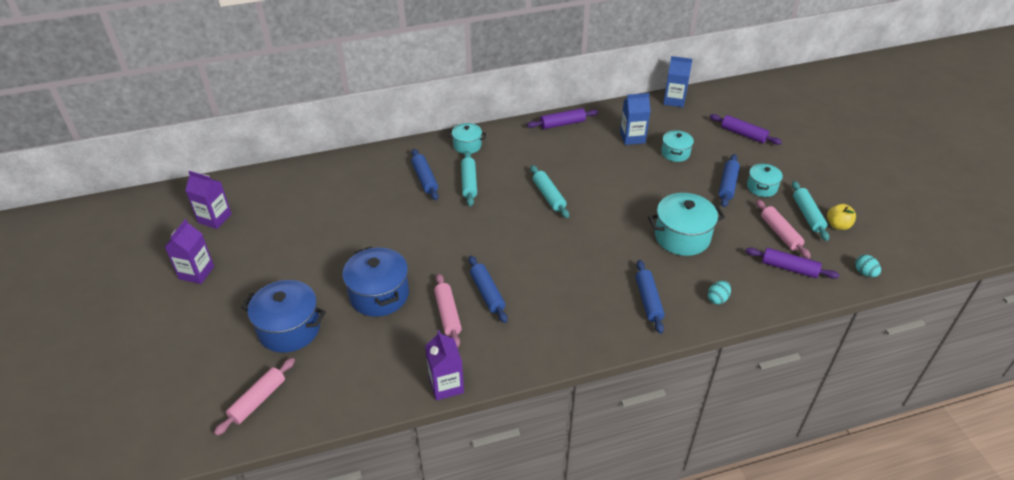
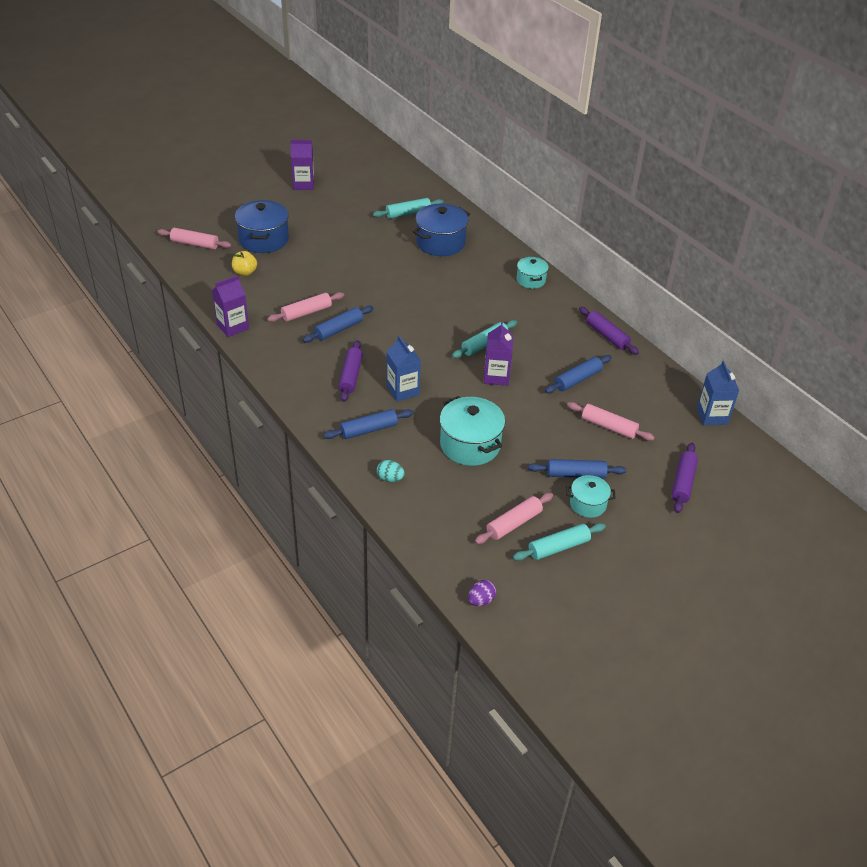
camera: 70 degrees right, 0 degrees up
purple carton [185,171,232,229] -> purple carton moved to [484,321,513,386]
blue pot [342,246,409,317] -> blue pot moved to [413,204,470,256]
blue rolling pin [411,149,439,200] -> blue rolling pin moved to [545,355,612,393]
turquoise rolling pin [461,151,477,206] -> turquoise rolling pin moved to [373,198,444,219]
blue carton [620,93,651,145] -> blue carton moved to [387,335,421,402]
turquoise pot [661,130,694,162] -> pink rolling pin [567,402,655,441]
purple rolling pin [745,247,839,279] -> purple rolling pin moved to [339,340,363,402]
yellow apple [827,204,856,230] -> yellow apple moved to [232,251,257,276]
turquoise egg [855,255,881,277] -> purple egg [468,580,496,606]

